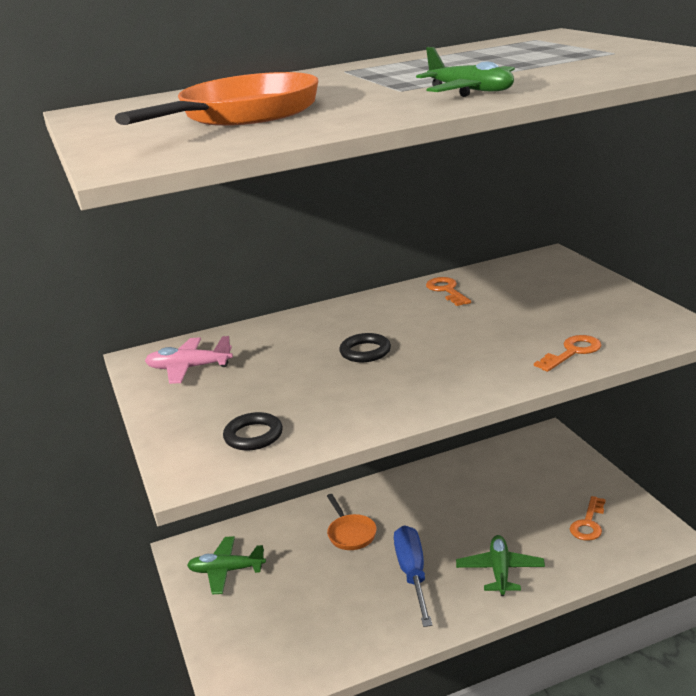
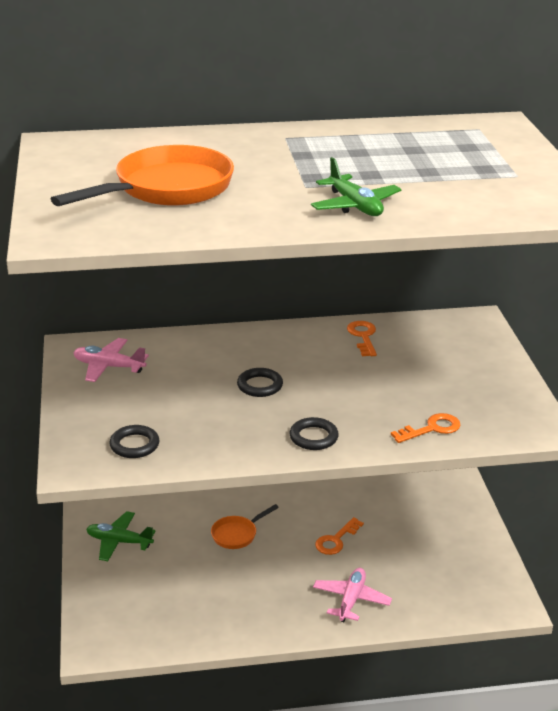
camera: 10 degrees right, 5 degrees up
orange pan [327,494,377,550] -> orange pan turned 60 degrees clockwise [211,504,279,549]
blue screwdriver [394,526,432,627] -> none
green plane [456,535,545,596] -> pink plane [313,568,392,622]
orange key [570,496,606,541] -> orange key moved to [315,517,364,555]
none -> black ring [290,417,339,450]

